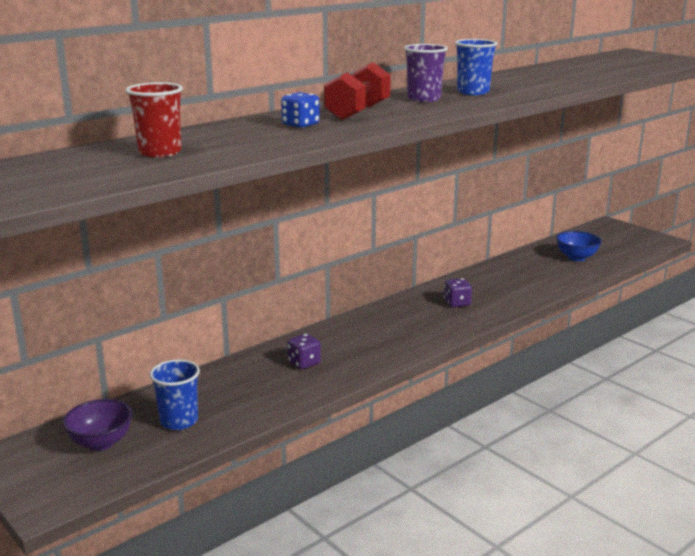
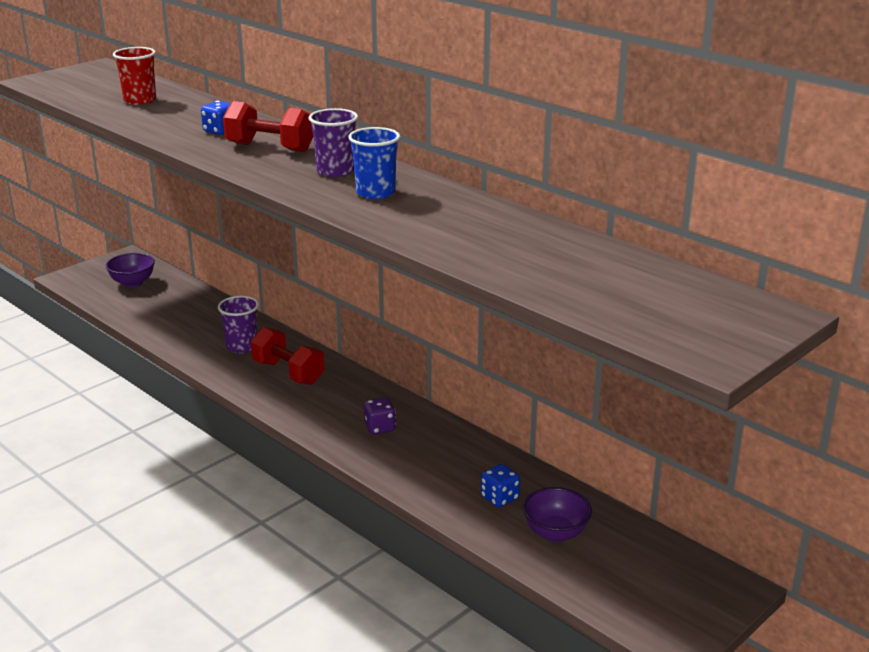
camera: 85 degrees right, 5 degrees up
blue cup [149,359,200,430] -> none
purple dice [287,334,321,369] -> purple cup [218,296,259,353]
blue bowl [556,231,602,261] -> purple bowl [523,487,592,542]
none -> red dumbbell [251,327,324,385]
none -> blue dice [481,464,520,507]

